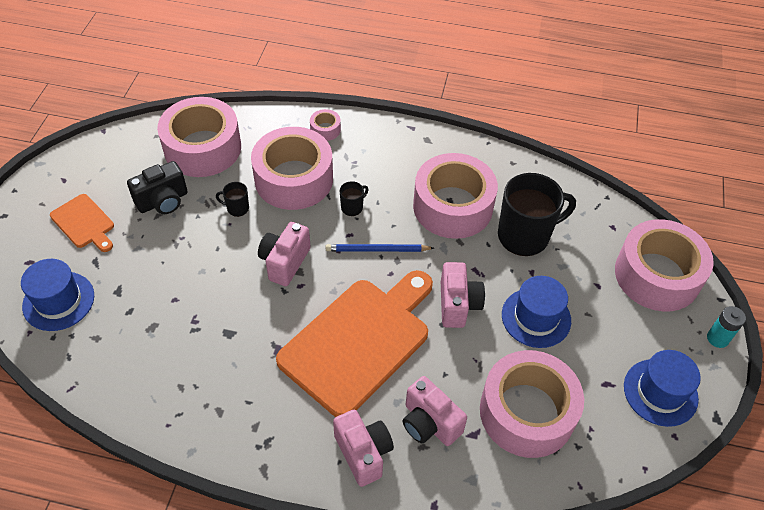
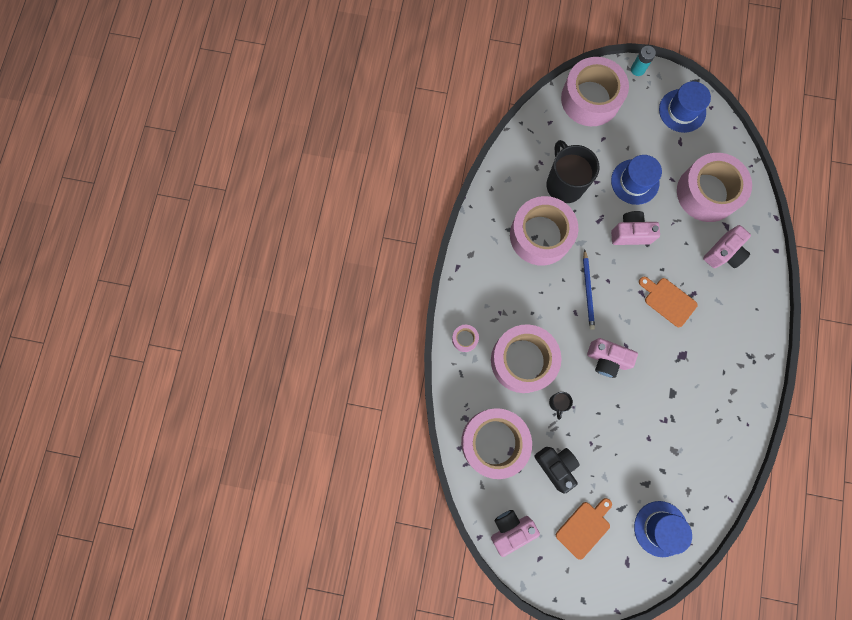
camera: 90 degrees left, 25 degrees up
orange cutting board [276,270,433,417] -> orange cutting board [639,277,698,327], size x0.48
pink camera [333,410,394,487] -> pink camera moved to [491,510,540,557]
black mug [340,181,368,216] -> none

